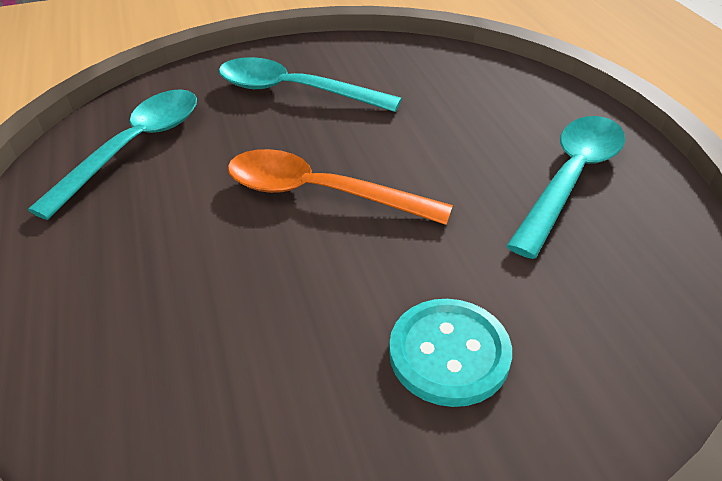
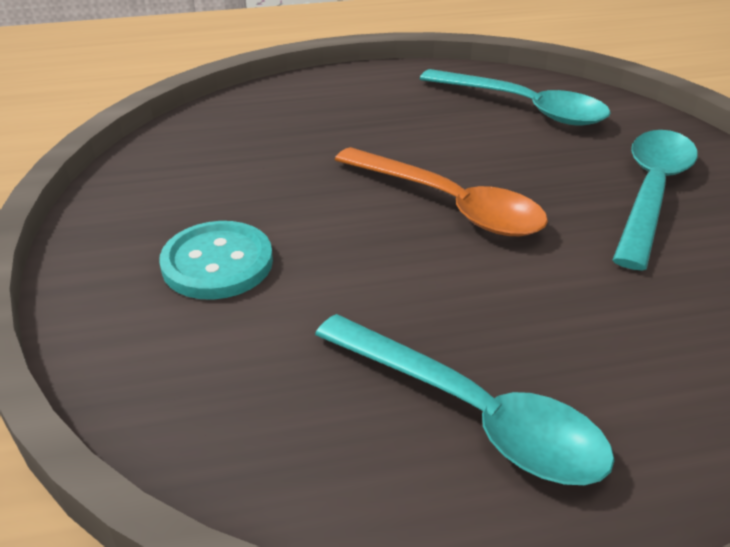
camera: 95 degrees right, 5 degrees down
orange spoon [228,149,453,225] -> orange spoon turned 105 degrees clockwise [335,147,548,236]

